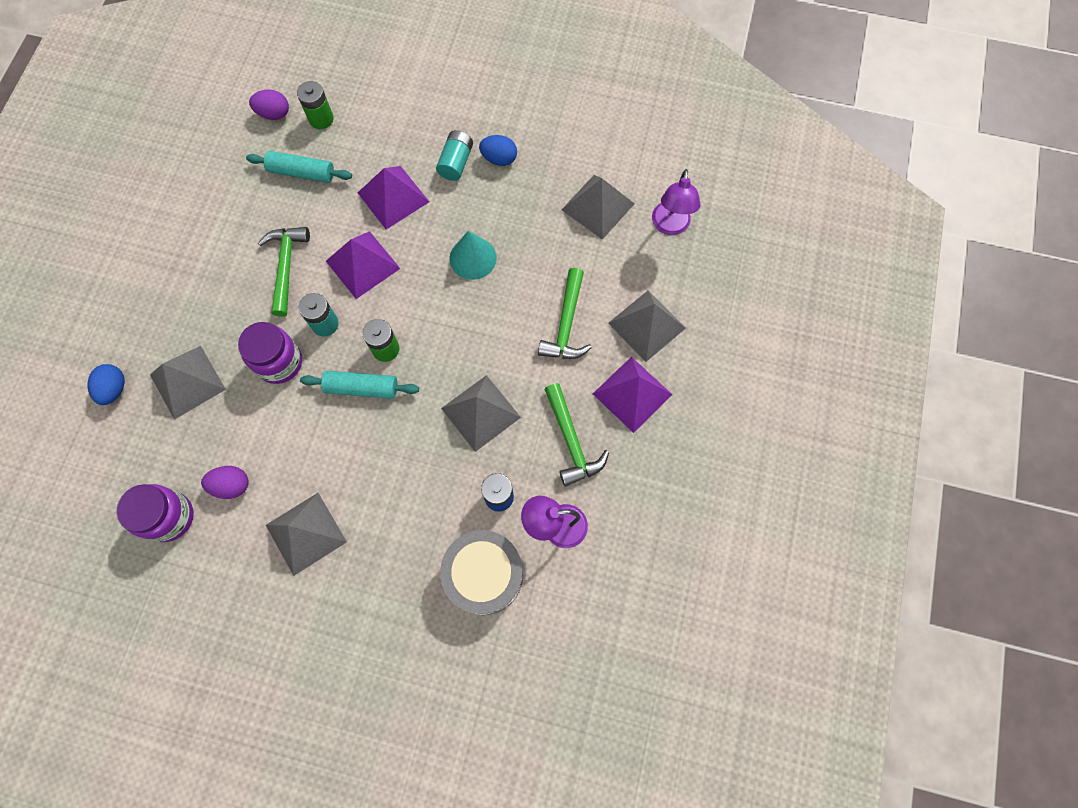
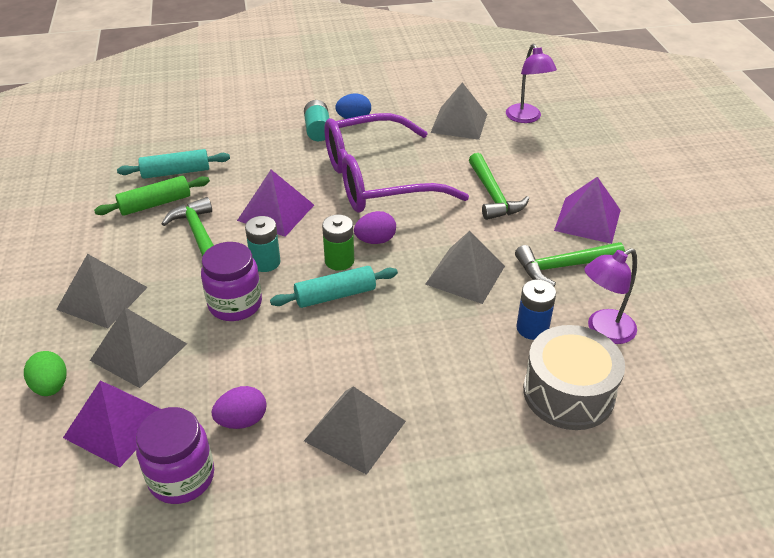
camera: 25 degrees left, 30 degrees down
blue egg [88,364,125,405] -> green egg [24,351,67,396]
purple egg [249,89,289,120] -> purple egg moved to [354,211,396,244]
green battery [297,81,334,129] -> none
purple pyramid [358,166,429,230] -> purple pyramid moved to [63,381,160,468]
turquoise cone [449,231,497,280] -> purple glasses [324,113,469,213]
green hammer [544,383,609,486] -> green hammer turned 120 degrees clockwise [515,242,625,286]
grey pyramid [608,291,686,362] -> grey pyramid moved to [56,254,148,328]
none -> green rolling pin [94,176,210,216]

